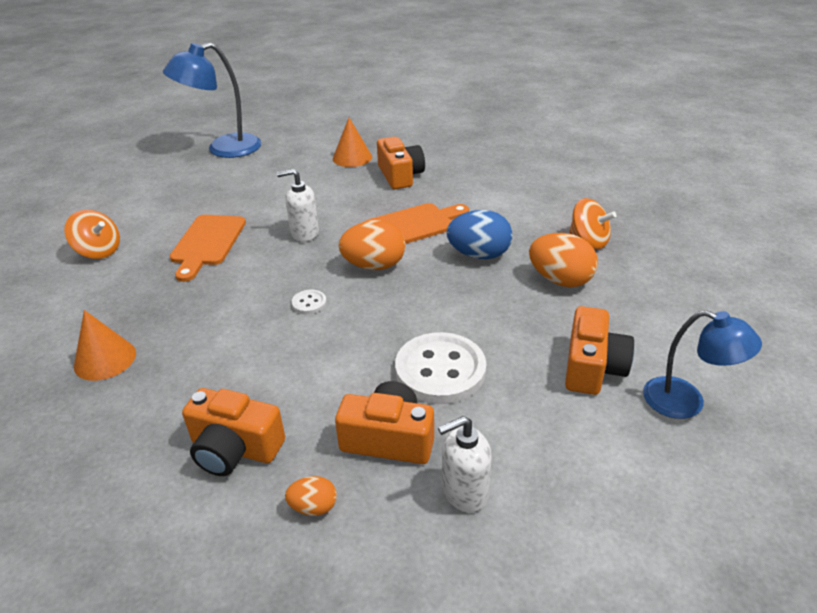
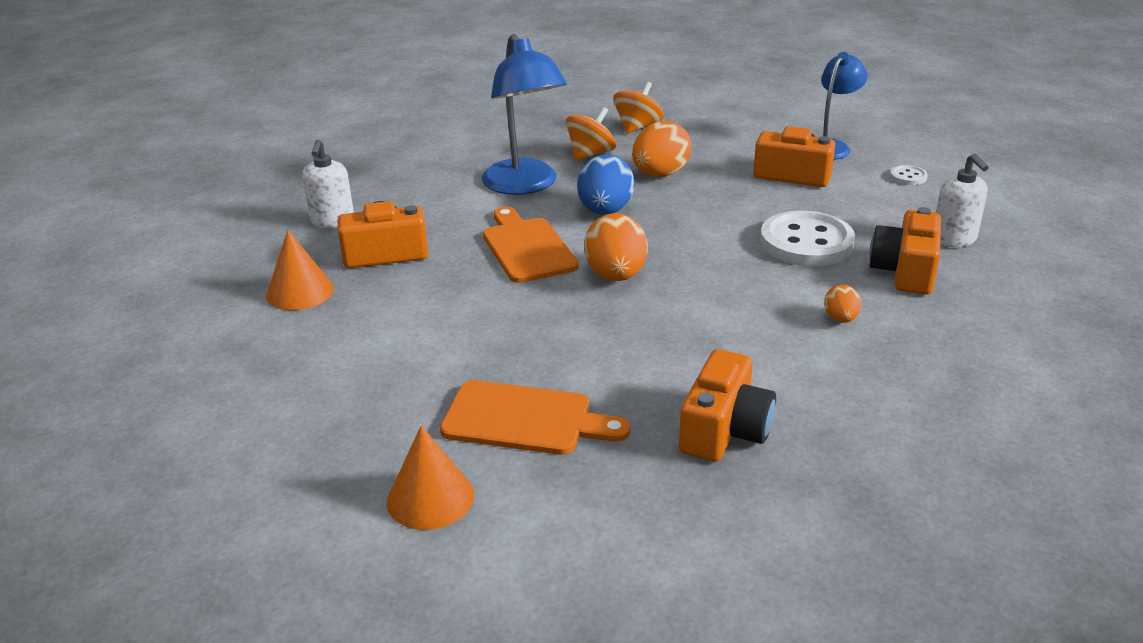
camera: 85 degrees left, 5 degrees down
orange spinning top [64,210,120,259] -> orange spinning top moved to [613,82,664,134]
orange cone [74,310,136,381] -> orange cone moved to [387,426,474,530]
blue lamp [163,43,261,158] -> blue lamp moved to [482,34,567,195]
orange camera [182,388,285,476] -> orange camera moved to [679,349,776,462]
white soap dispenser [277,169,319,242] -> white soap dispenser moved to [302,140,354,228]
orange egg [285,476,337,516] -> orange egg moved to [824,284,861,323]
white button [291,290,327,314] -> white button moved to [890,165,928,185]

